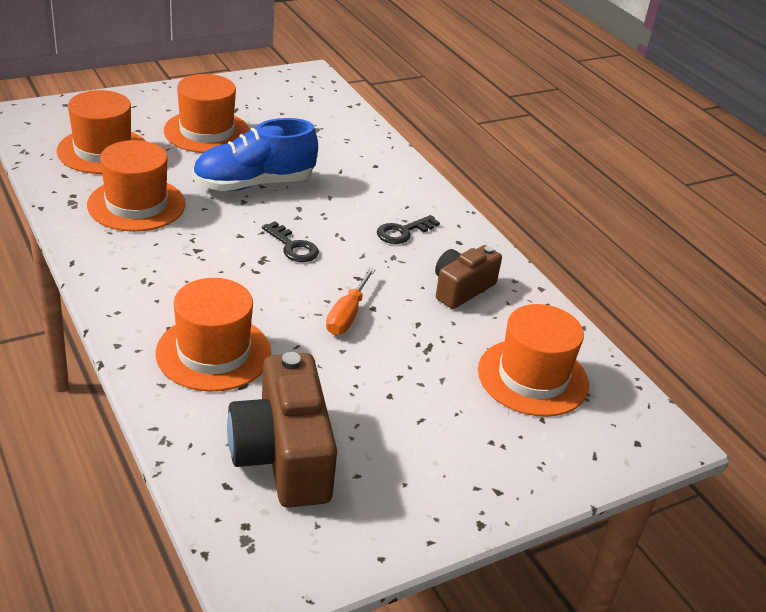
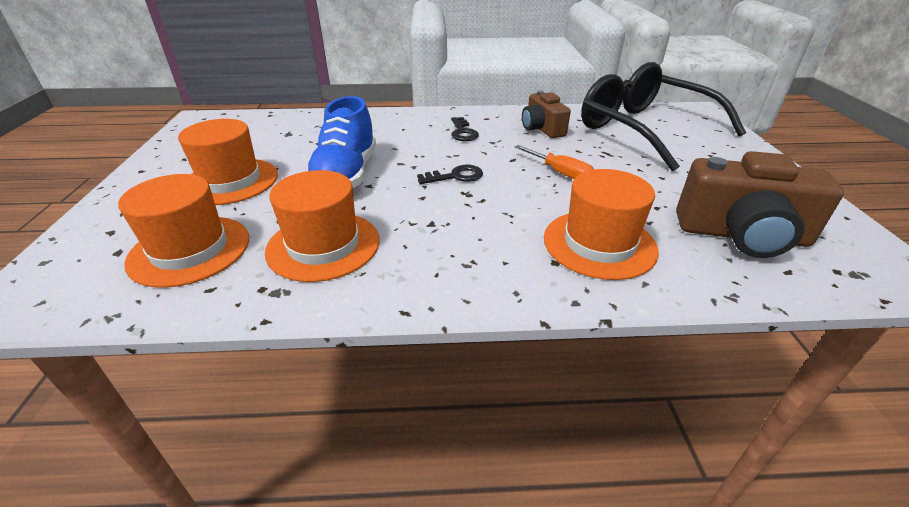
camera: 60 degrees left, 0 degrees up
orange hat [478,304,589,417] -> black glasses [581,62,746,171]

